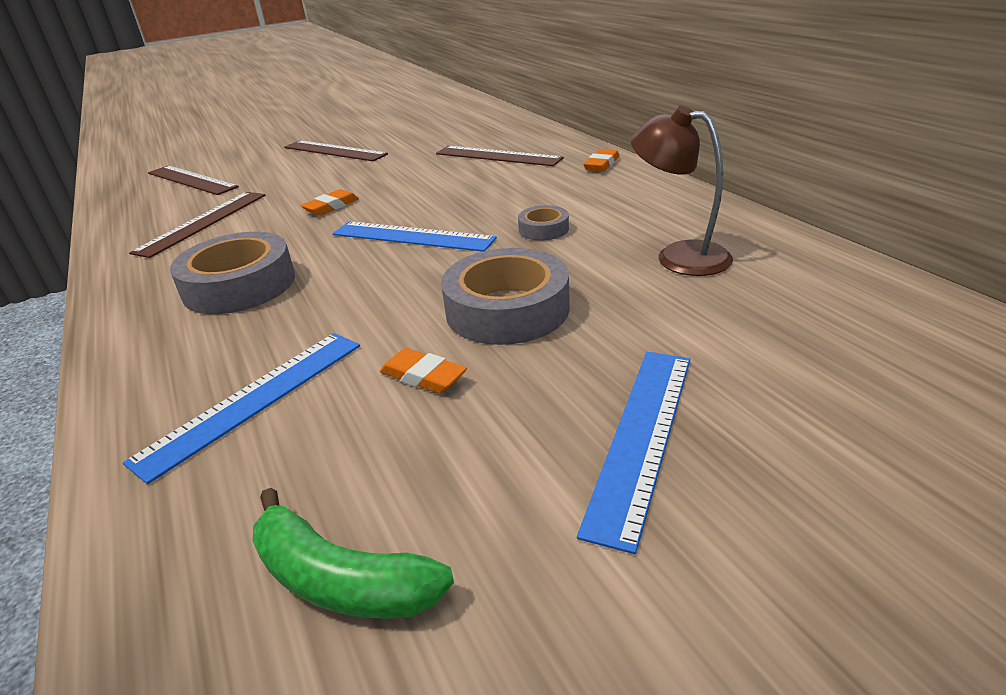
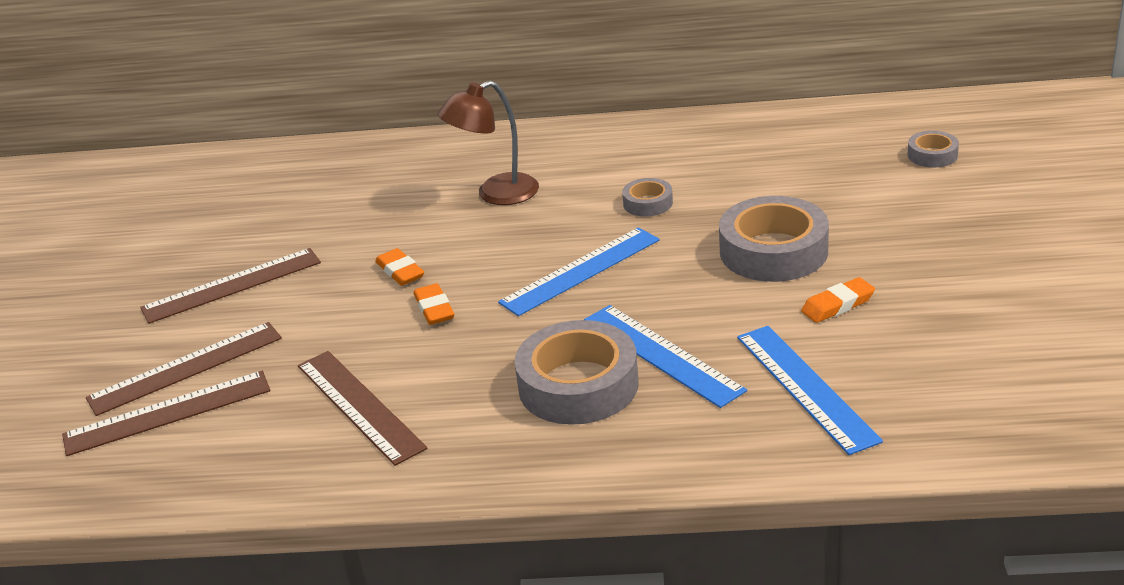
camera: 60 degrees left, 0 degrees up
green banana [253,488,454,619] -> none
brown ruler [436,146,564,166] -> brown ruler moved to [86,322,282,416]
blue ruler [577,352,690,554] -> blue ruler moved to [584,305,747,408]
orange eraser [584,149,619,172] -> orange eraser moved to [375,248,424,286]
brown lamp [631,106,733,276] -> brown lamp moved to [438,81,539,205]
none -> grey tape [908,131,959,167]

